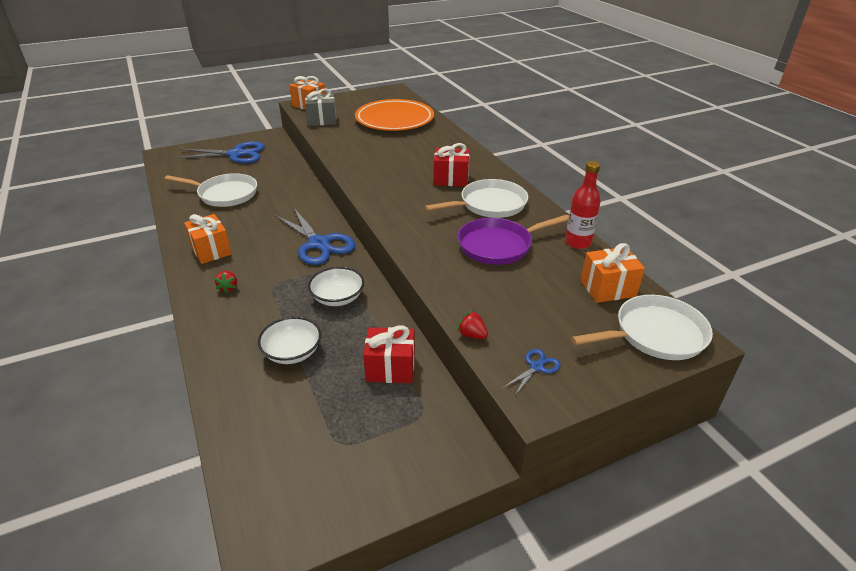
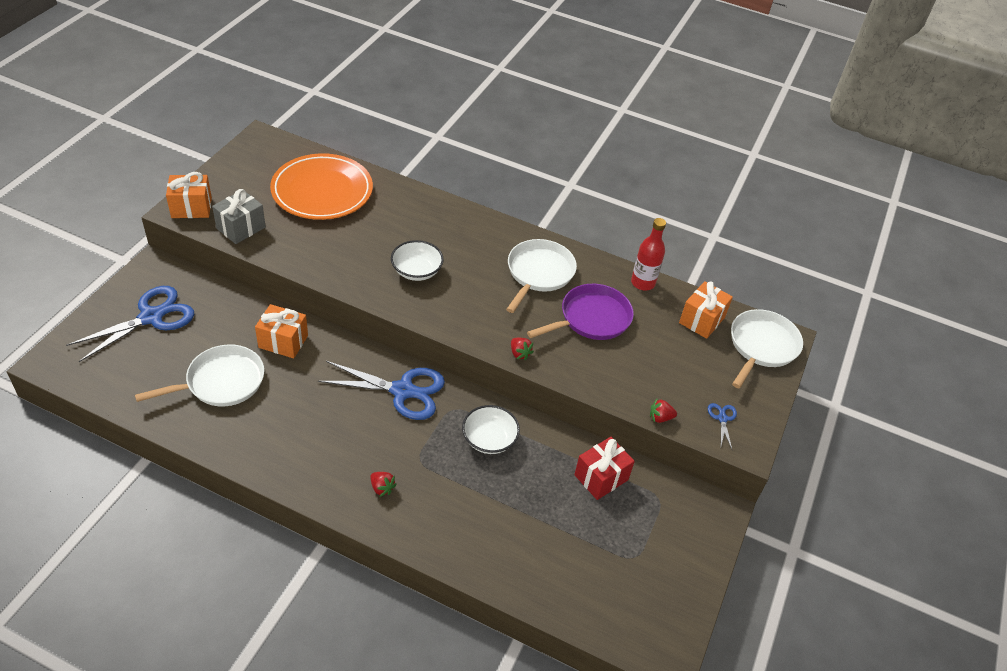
camera: 45 degrees left, 10 degrees up
orange gift [184,214,232,264] -> orange gift moved to [255,304,308,358]
white bowl [258,317,321,364] -> white bowl moved to [391,240,444,281]
red gift [434,143,469,187] -> none
purple pan [458,215,569,265] -> purple pan turned 150 degrees counterclockwise [527,284,634,340]
none -> red strawberry [511,338,534,360]

